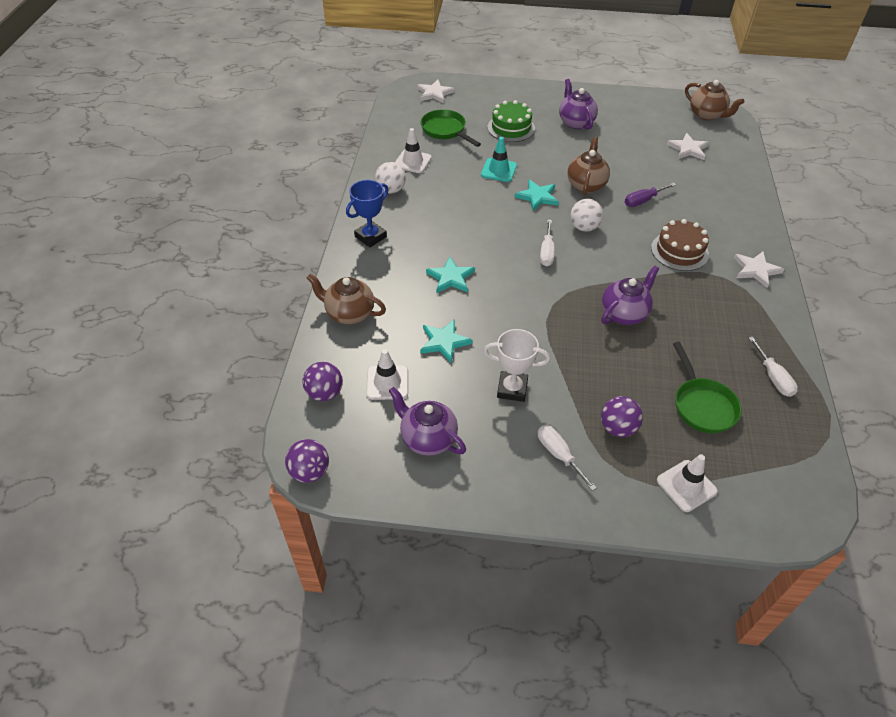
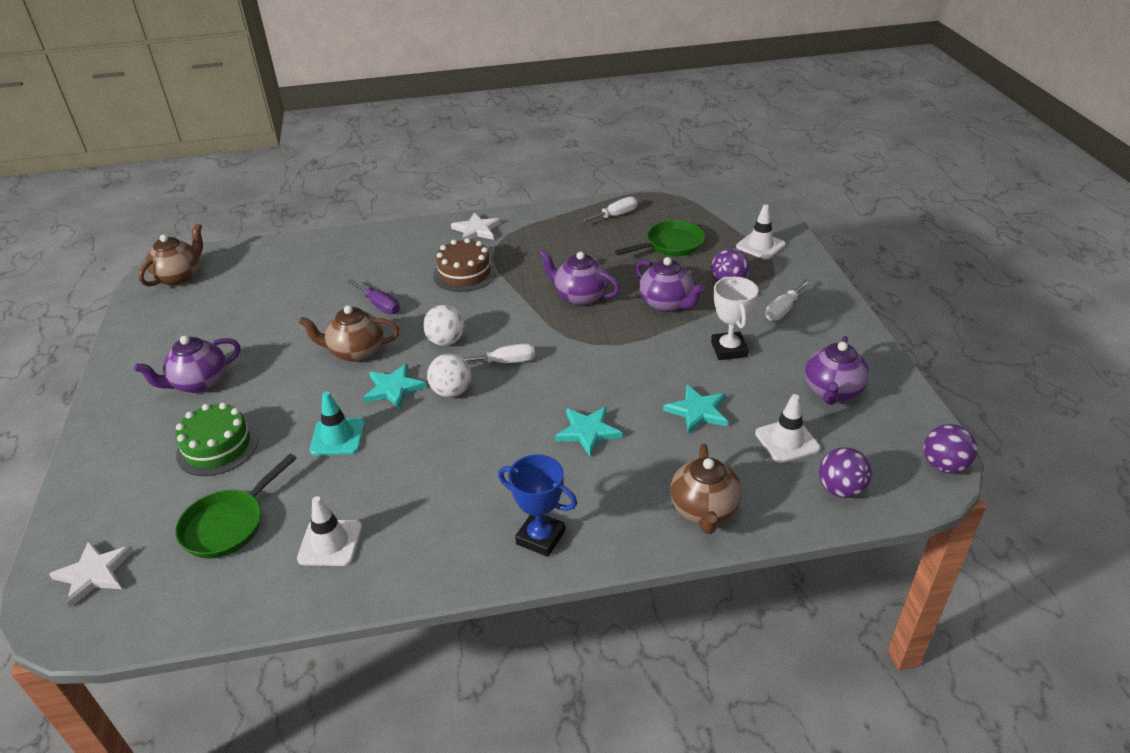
camera: 105 degrees left, 10 degrees down
white ball [375,162,406,193] -> white ball moved to [427,353,471,397]
white star [667,133,709,160] -> none
none -> purple teapot [635,257,704,312]

